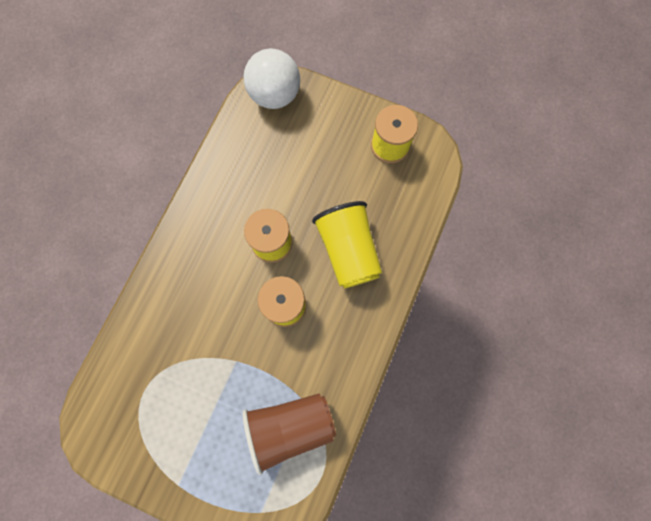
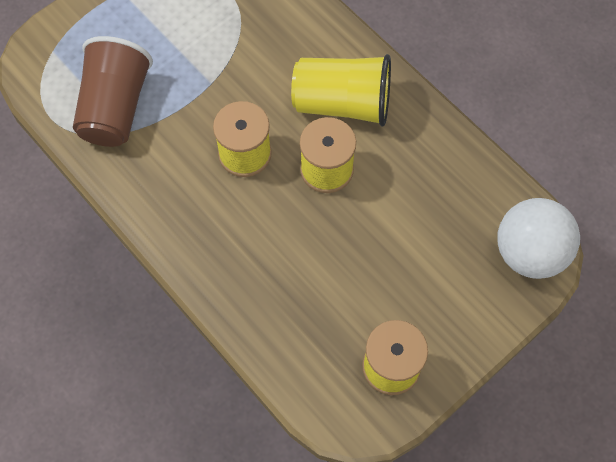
camera: 115 degrees right, 10 degrees down
yellow cup [312,201,382,288] -> yellow cup moved to [291,54,391,127]

